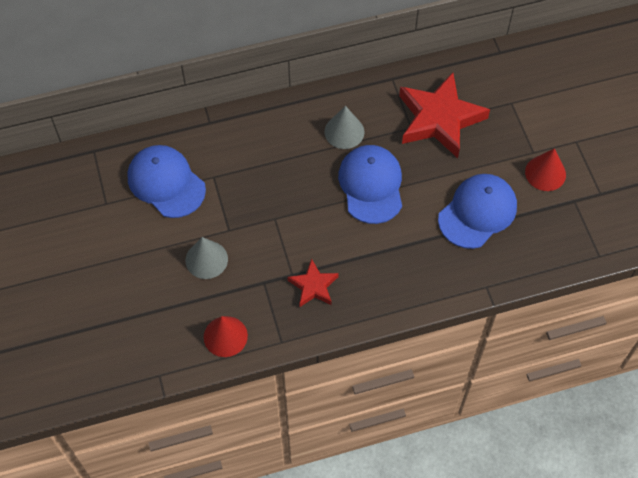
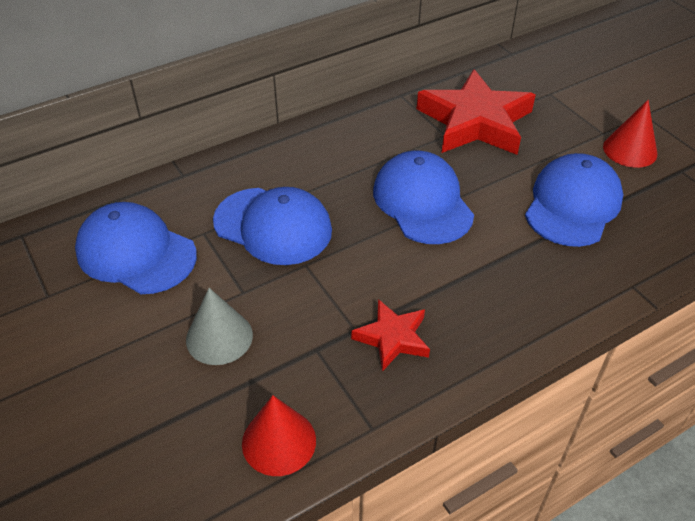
camera: 15 degrees left, 15 degrees down
grey cone [324,106,364,149] -> none
none -> blue cap [213,187,332,265]

